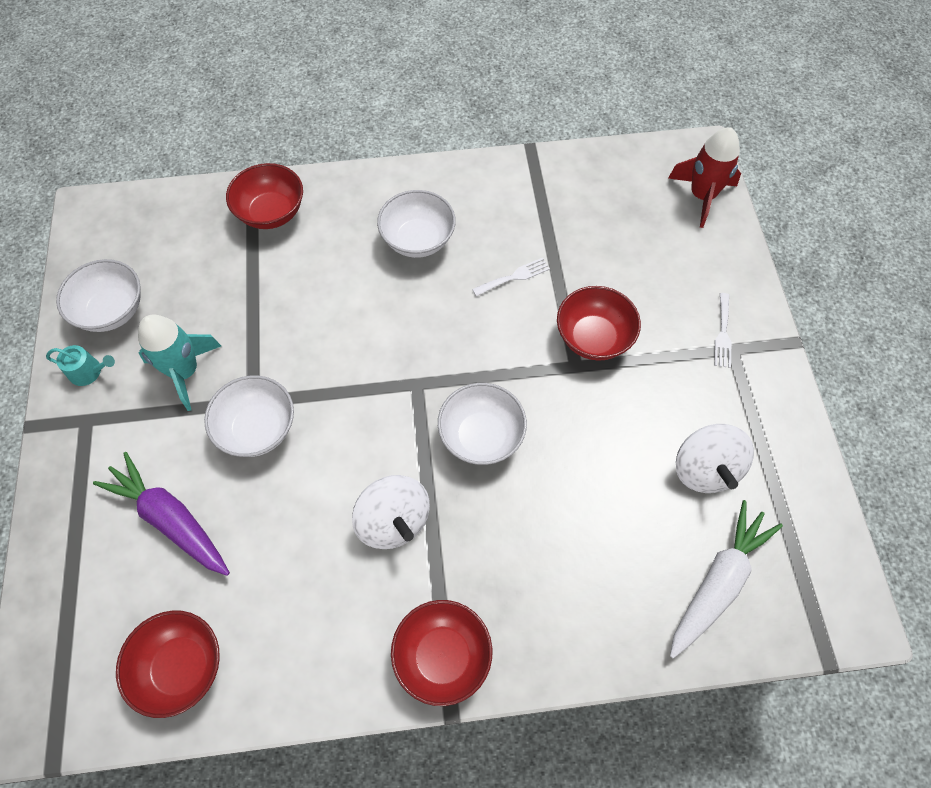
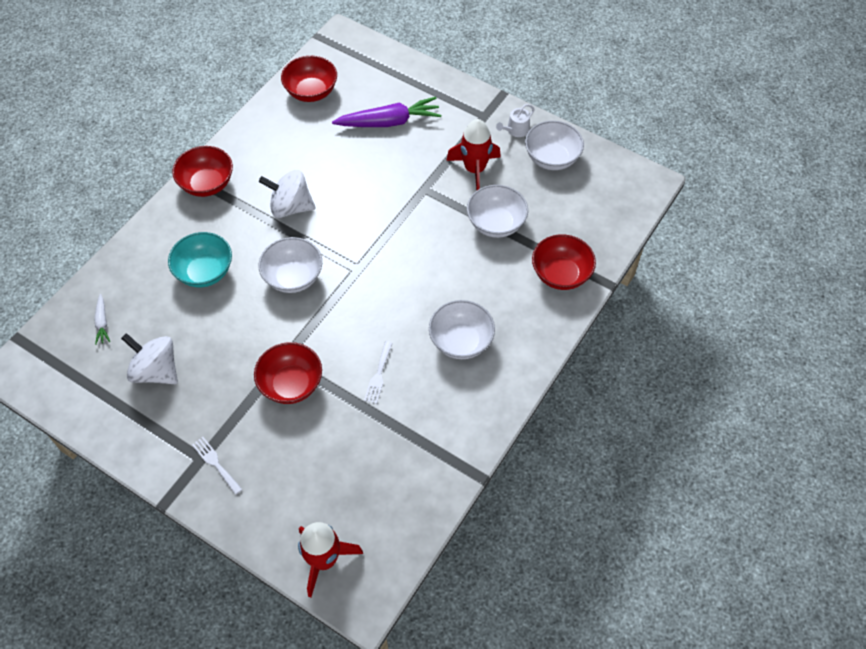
camera: 130 degrees right, 5 degrees down
turquoise watering can [46,345,115,386] -> white watering can [496,104,535,137]
turquoise rocket [138,314,221,411] -> red rocket [446,119,501,191]
white bowl [204,375,294,457] -> white bowl moved to [467,185,528,238]
white carrot [670,500,783,658] -> white carrot [94,294,110,345], size x0.48
none -> turquoise bowl [168,232,232,287]

